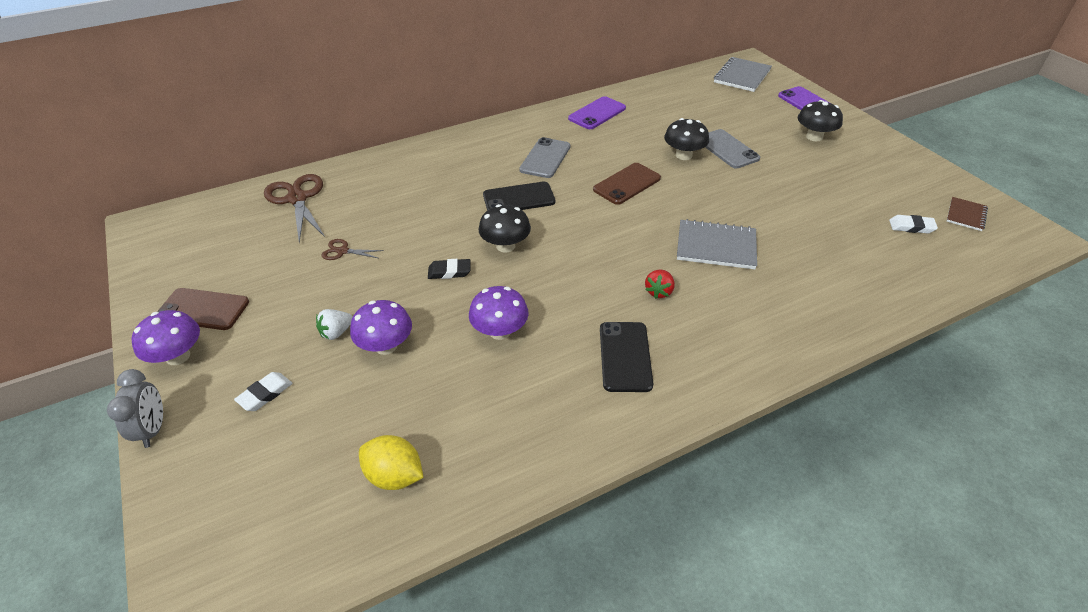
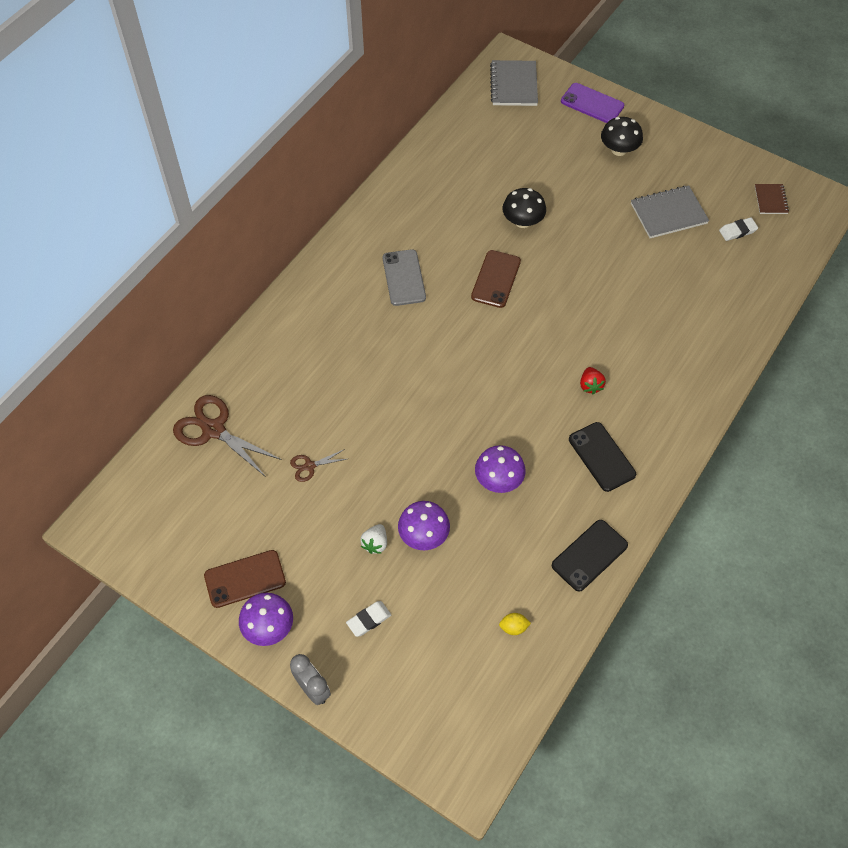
camera: 30 degrees left, 15 degrees up
white eraser [234,372,293,411] -> white eraser turned 45 degrees clockwise [346,601,391,637]
yellow lemon [359,435,424,490] -> yellow lemon [499,613,531,635], size x0.57
black eraser [428,259,470,279] -> none
black mushroom [479,204,531,253] -> none
black phone [483,182,555,210] -> black phone moved to [552,520,628,591]
purple phone [568,96,626,129] -> none
grey notebook [677,219,757,269] -> grey notebook moved to [631,185,709,238]
grey phone [705,129,760,168] -> none

